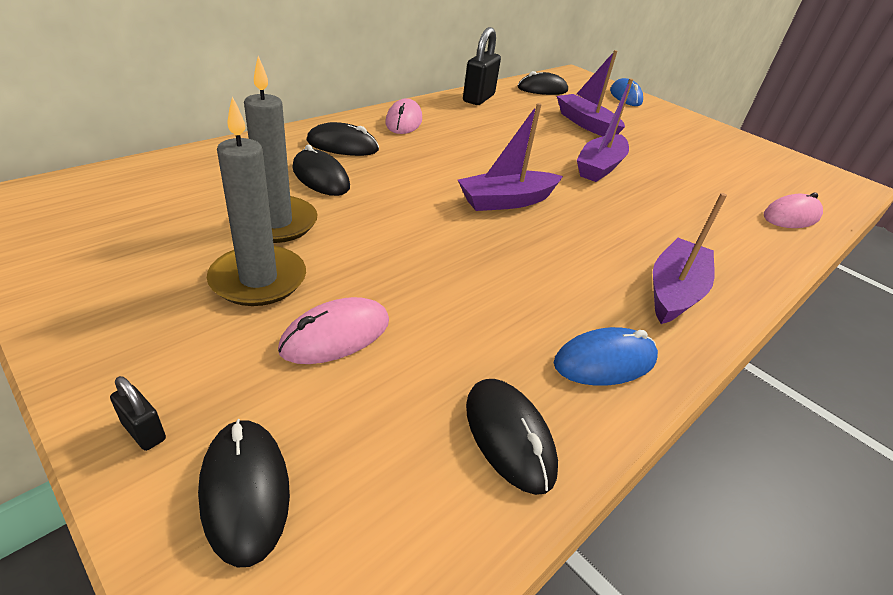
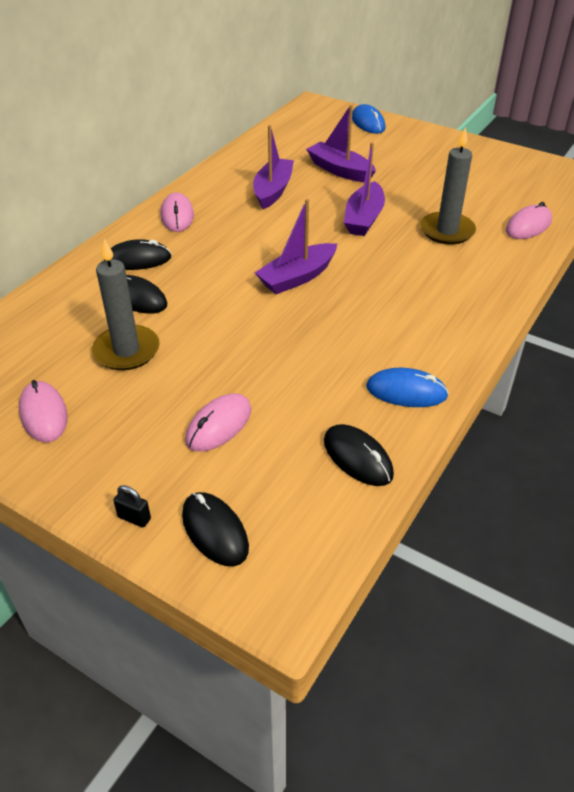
camera: 10 degrees left, 5 degrees up
grey candle [207,96,306,306] -> grey candle moved to [420,127,476,245]
black padlock [463,27,501,105] -> none
black mouse [518,71,568,95] -> none
blue mouse [554,327,658,386] -> blue mouse turned 45 degrees clockwise [366,368,449,407]
purple boat [653,193,727,324] -> purple boat moved to [253,125,294,209]
none -> pink mouse [19,380,68,443]

